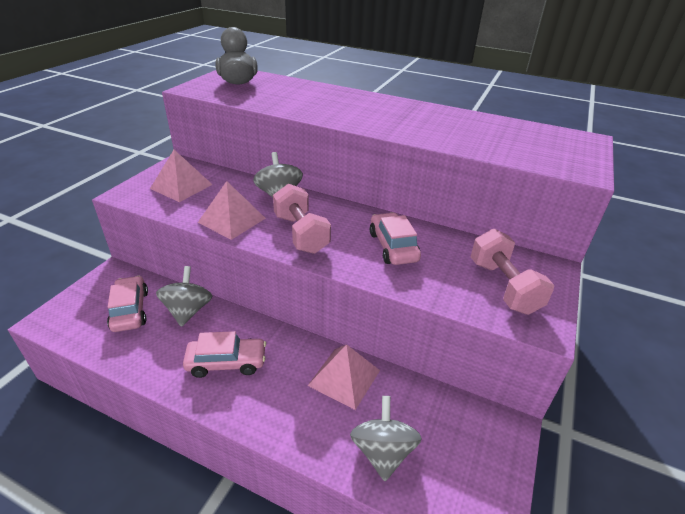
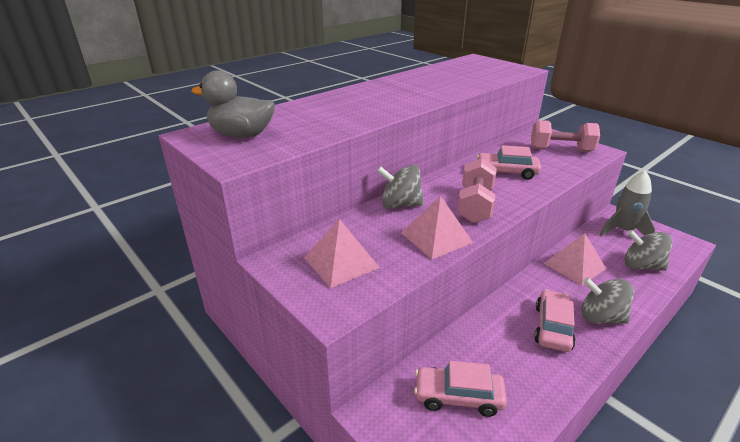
camera: 65 degrees left, 5 degrees down
grey spinning top [156,266,213,327] -> grey spinning top moved to [581,277,634,324]
pink dumbbell [273,184,331,254] -> pink dumbbell turned 75 degrees counterclockwise [457,158,497,223]
none -> grey rocket [600,170,655,236]

